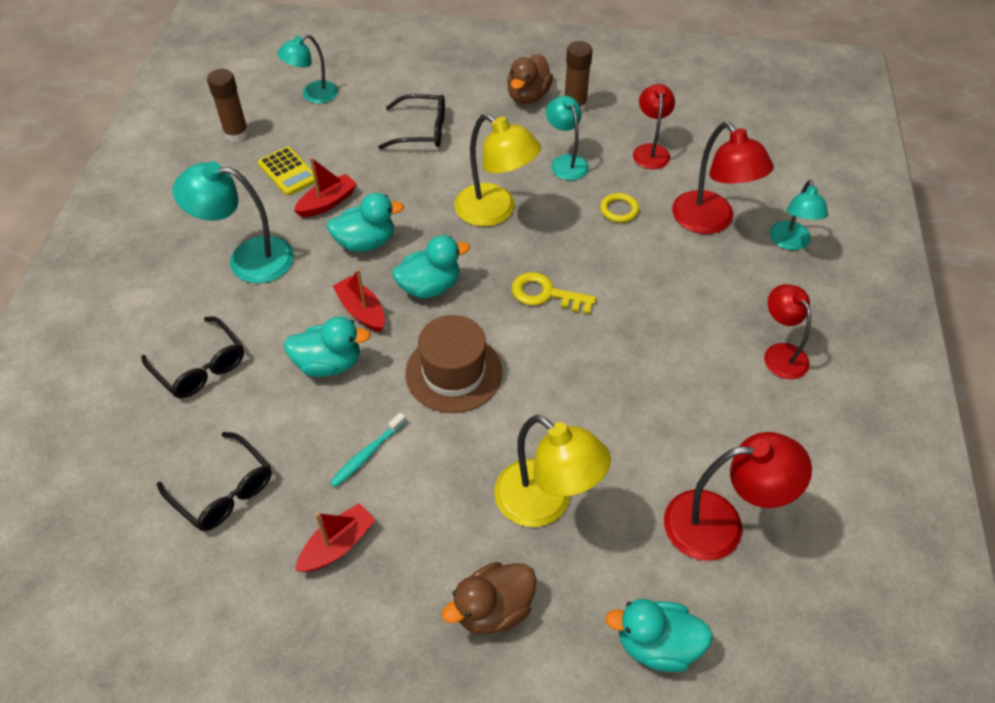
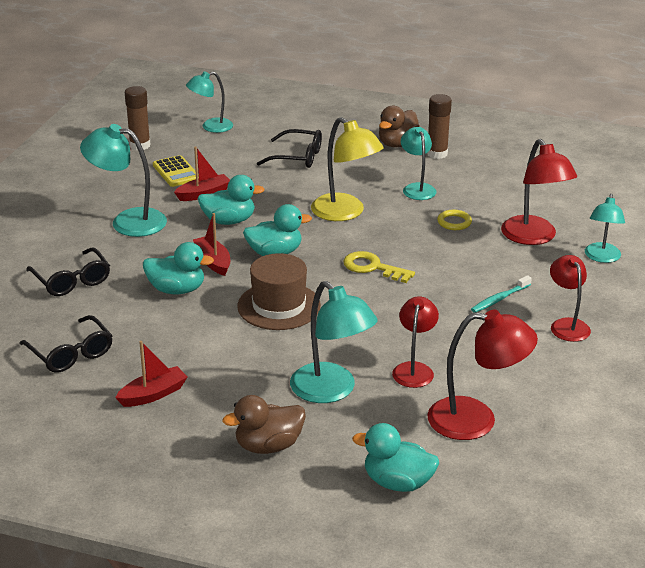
camera: 10 degrees right, 20 degrees down
turquoise toothbrush [330,413,406,487] -> turquoise toothbrush moved to [471,275,532,312]
yellow lamp [494,415,611,527] -> turquoise lamp [290,281,378,403]
red lamp [633,84,675,169] -> red lamp moved to [392,296,439,388]

